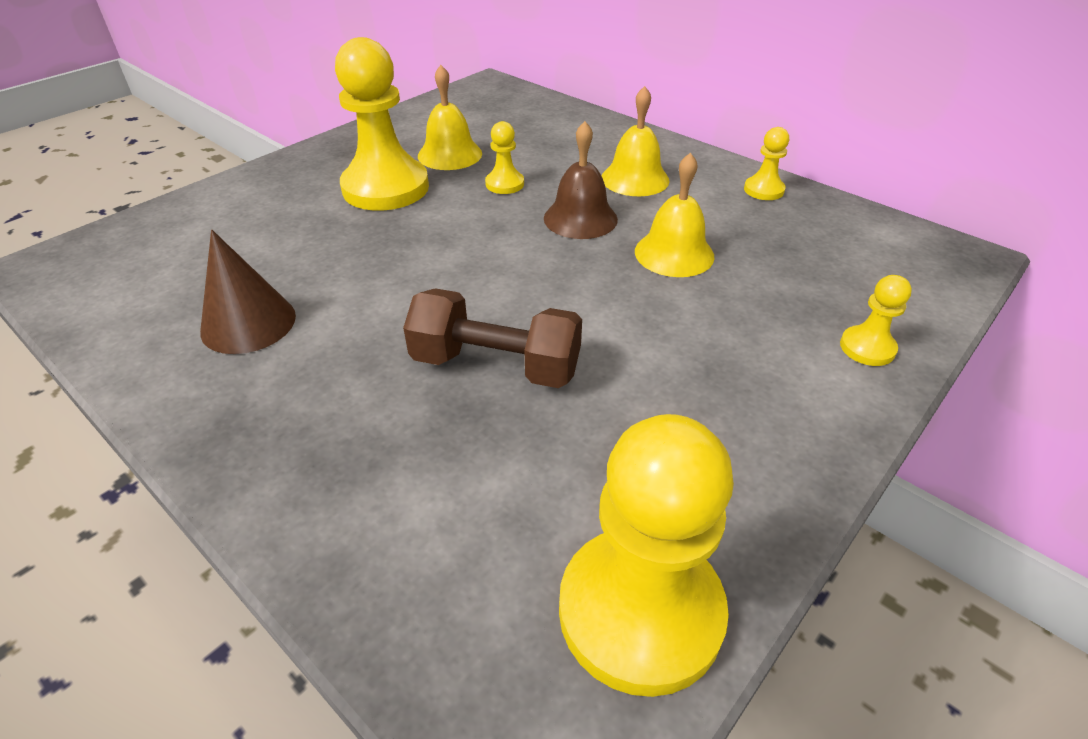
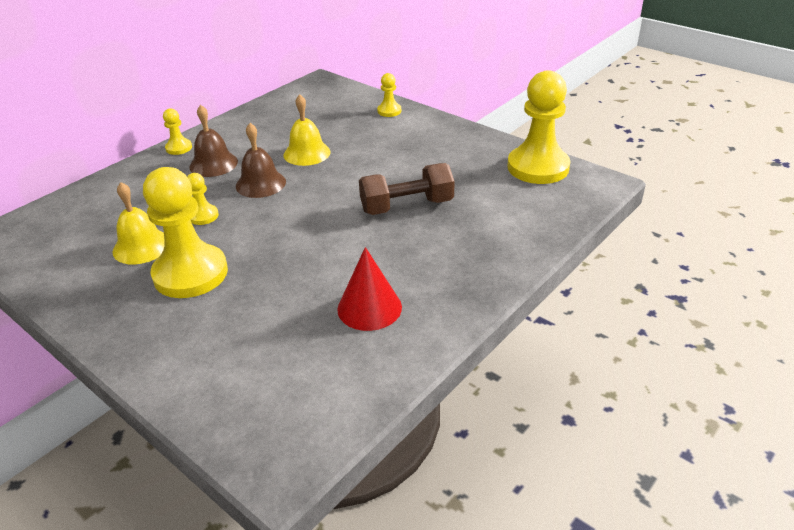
camera: 90 degrees left, 5 degrees down
brown cone [200,230,296,354] -> red cone [337,247,402,331]
brown dumbbell [403,288,582,388] -> brown dumbbell turned 60 degrees clockwise [359,163,455,215]
yellow bell [602,86,669,196] -> brown bell [189,105,238,177]
yellow pawn [744,127,789,200] -> yellow pawn moved to [163,108,192,155]

